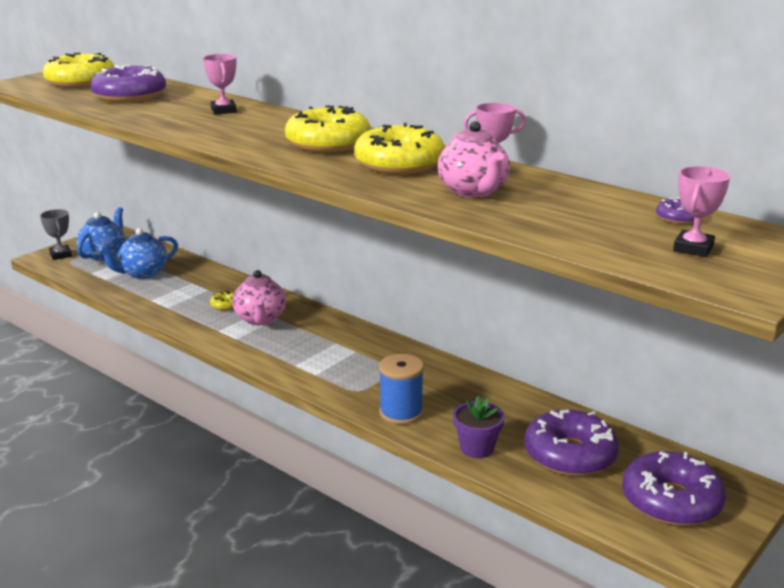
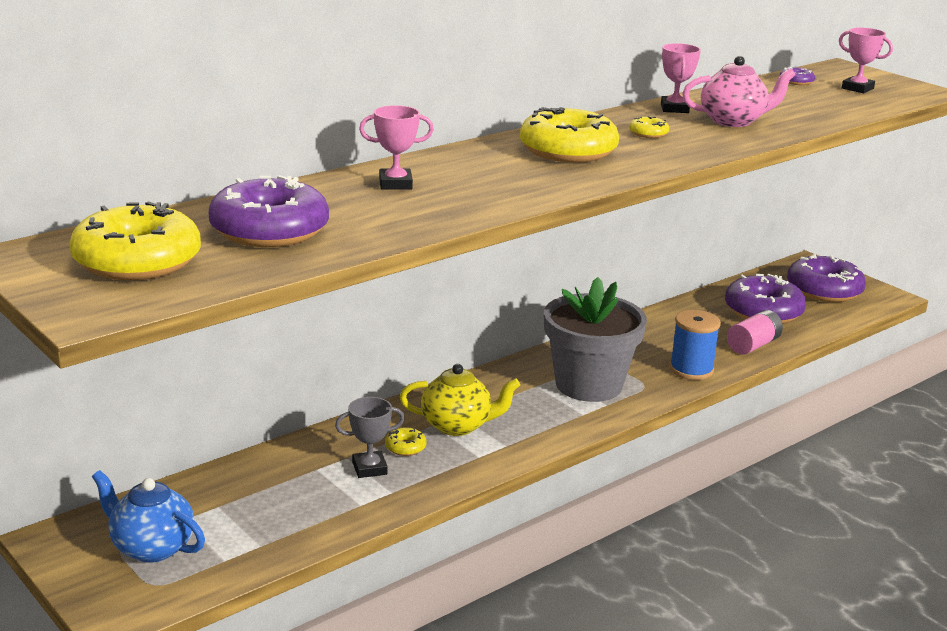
camera: 80 degrees left, 0 degrees up
grey trophy [40,209,72,260] -> grey trophy moved to [335,397,405,478]
blue teapot [99,228,178,279] -> none
pink teapot [232,270,286,325] -> yellow teapot [400,364,520,436]
yellow donut [354,123,445,175] -> yellow donut [629,116,669,138], size x0.42
purple flower pot [453,396,504,458] -> pink battery [727,310,783,355]
none -> grey flower pot [544,277,647,402]

